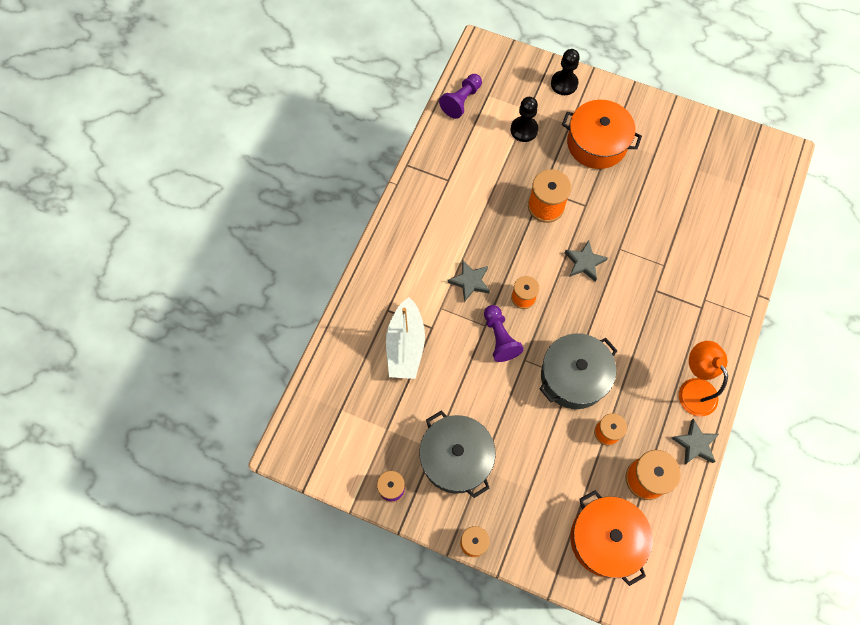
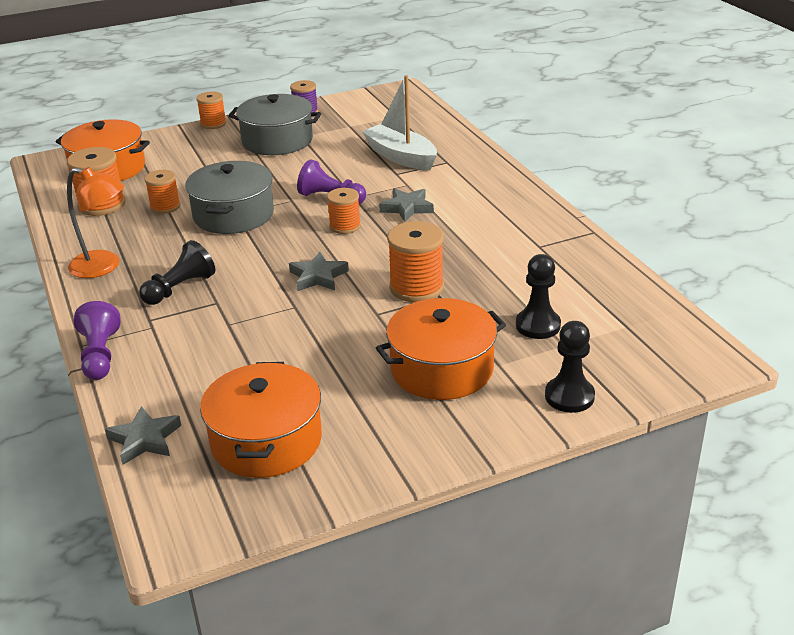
camera: 135 degrees right, 35 degrees down
purple pawn [439,74,482,119] -> purple pawn moved to [74,301,120,380]
grey star [671,419,719,465] -> grey star moved to [105,406,181,465]
none -> black pawn [139,240,215,305]
none -> orange pot [200,362,322,478]

